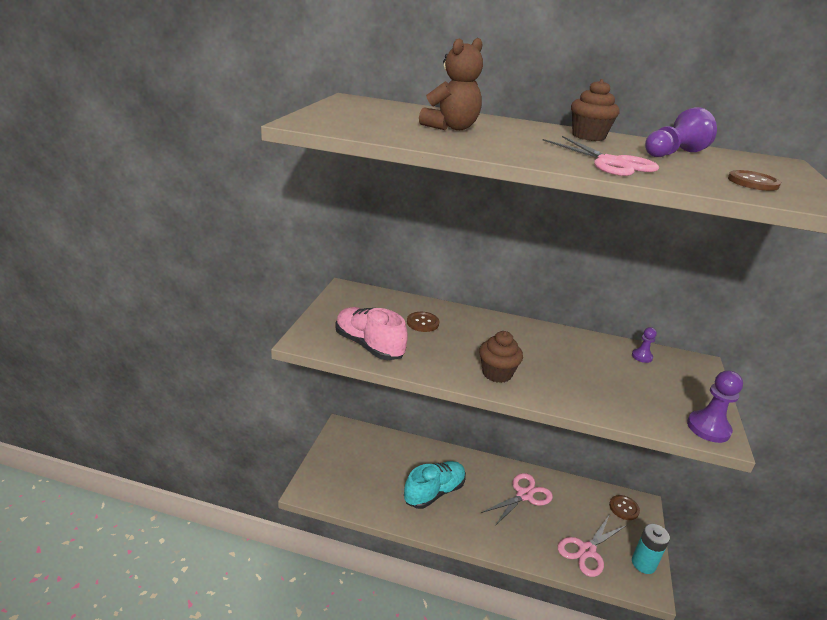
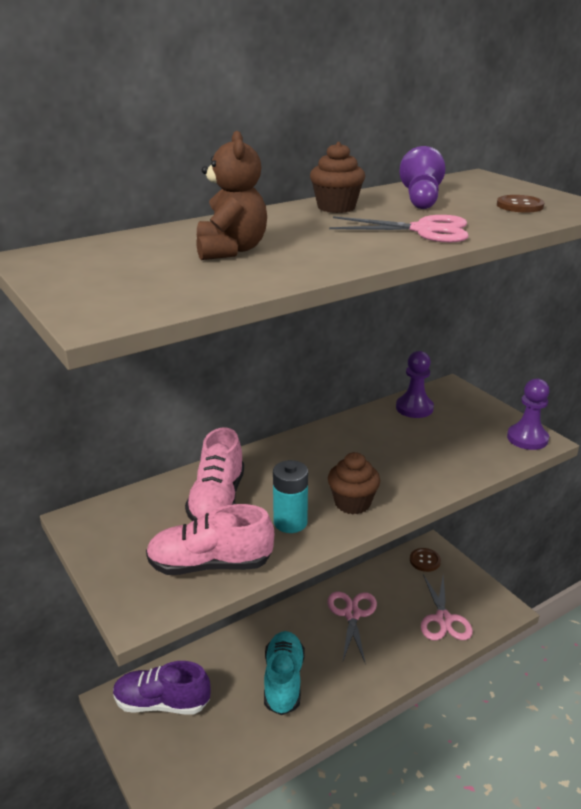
camera: 45 degrees left, 0 degrees up
brown button [407,312,439,332] -> pink shoe [185,427,244,521]
purple pawn [632,327,657,363] -> purple pawn [396,351,434,418], size x1.72
turquoise battery [632,524,670,574] -> turquoise battery moved to [273,460,308,533]
none -> purple shoe [113,661,211,715]

